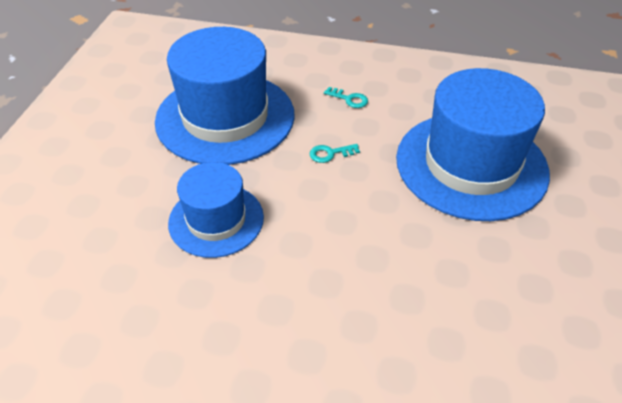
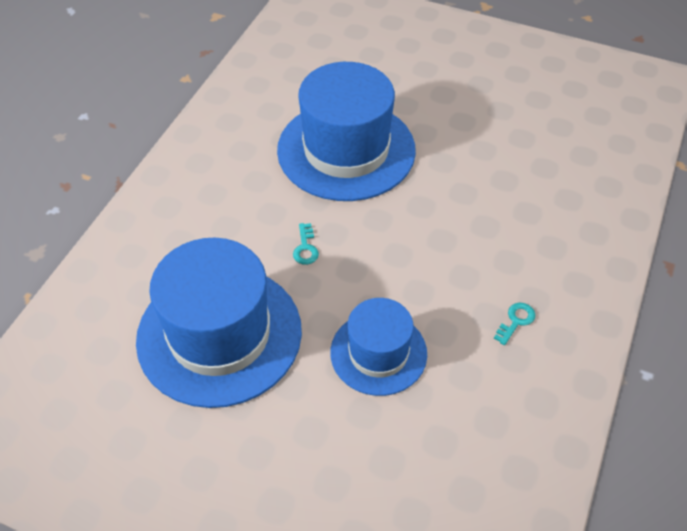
camera: 80 degrees left, 5 degrees up
turquoise key [324,87,368,108] -> turquoise key moved to [494,303,535,345]

